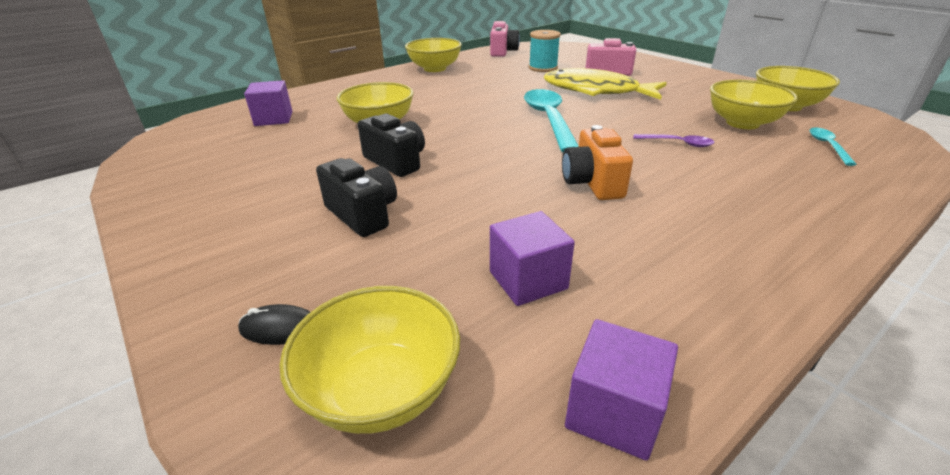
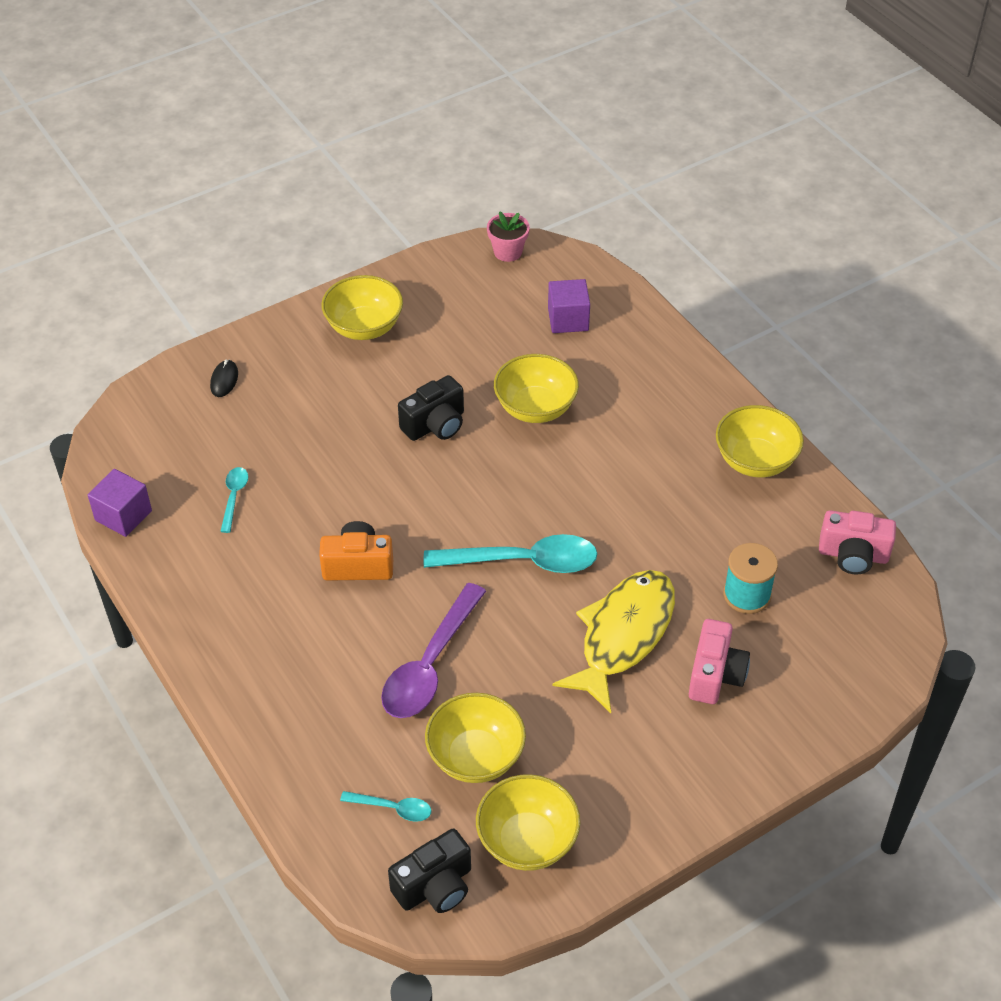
camera: 95 degrees right, 15 degrees up
yellow bowl [279,286,460,434] -> yellow bowl moved to [321,275,403,340]
black camera [316,158,397,237] -> black camera moved to [388,829,471,913]
purple cube [490,211,575,306] -> turquoise spoon [220,467,248,533]
purple spoon [633,134,715,147] -> purple spoon [381,583,486,718], size x2.07
none -> pink flower pot [487,211,530,262]

